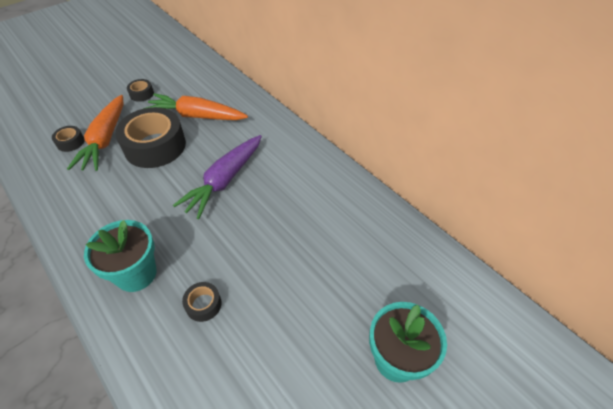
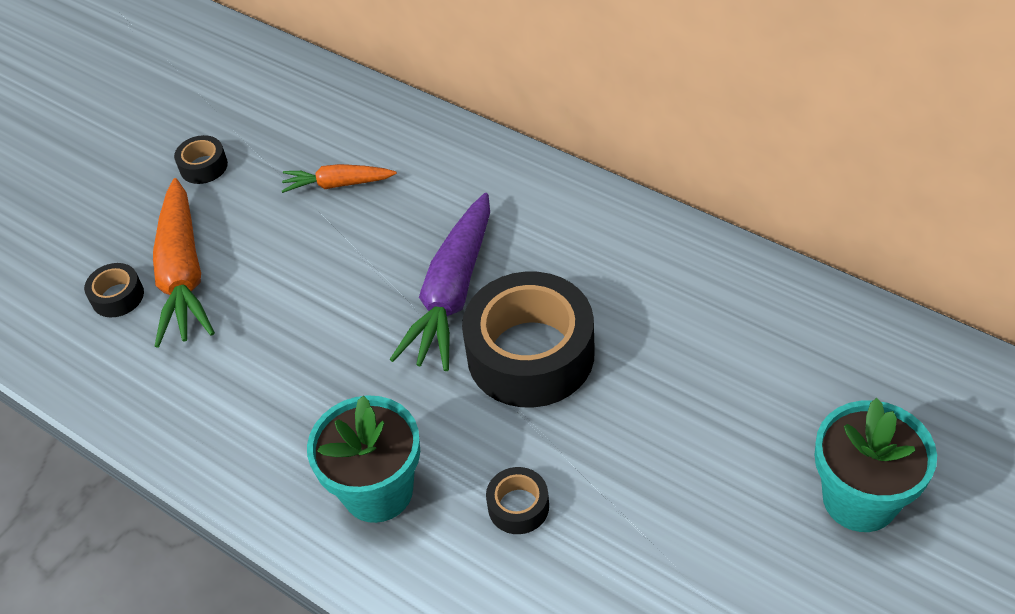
camera: 10 degrees left, 0 degrees up
black tape [115,107,186,168] -> black tape moved to [462,272,595,408]
orange carrot [143,93,248,120] -> orange carrot [282,164,397,193], size x0.55

